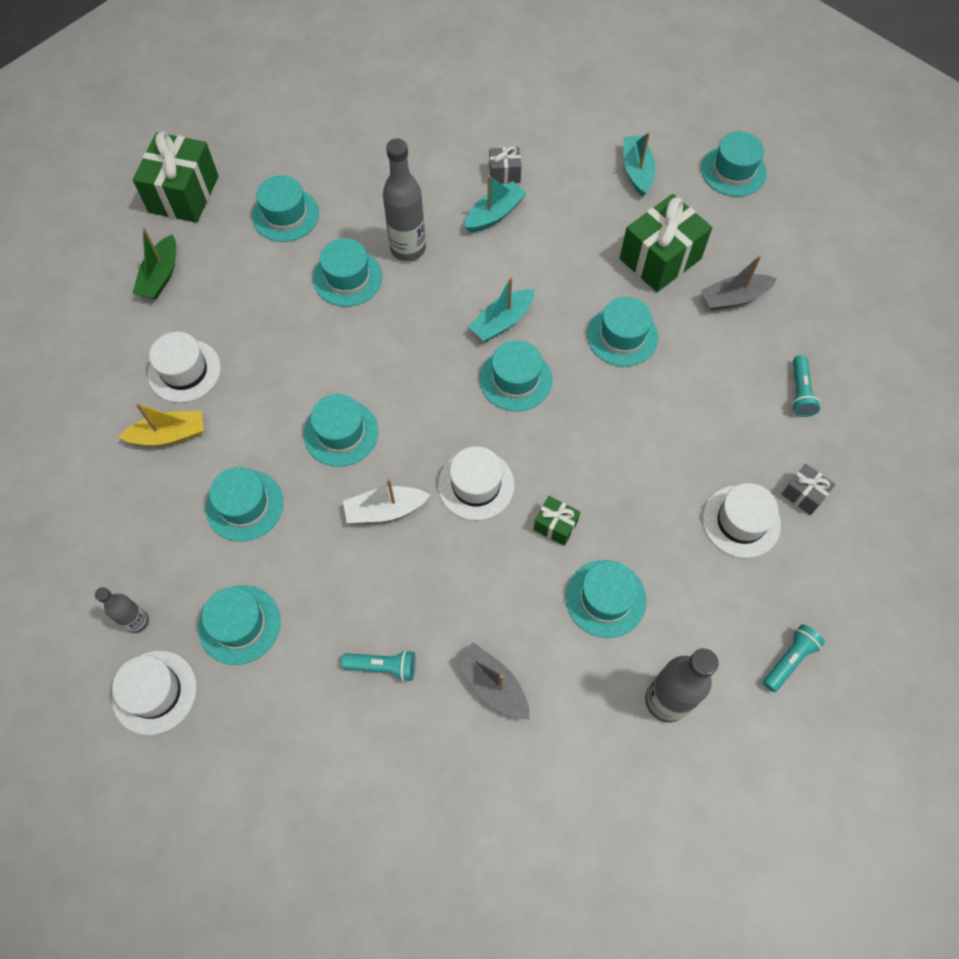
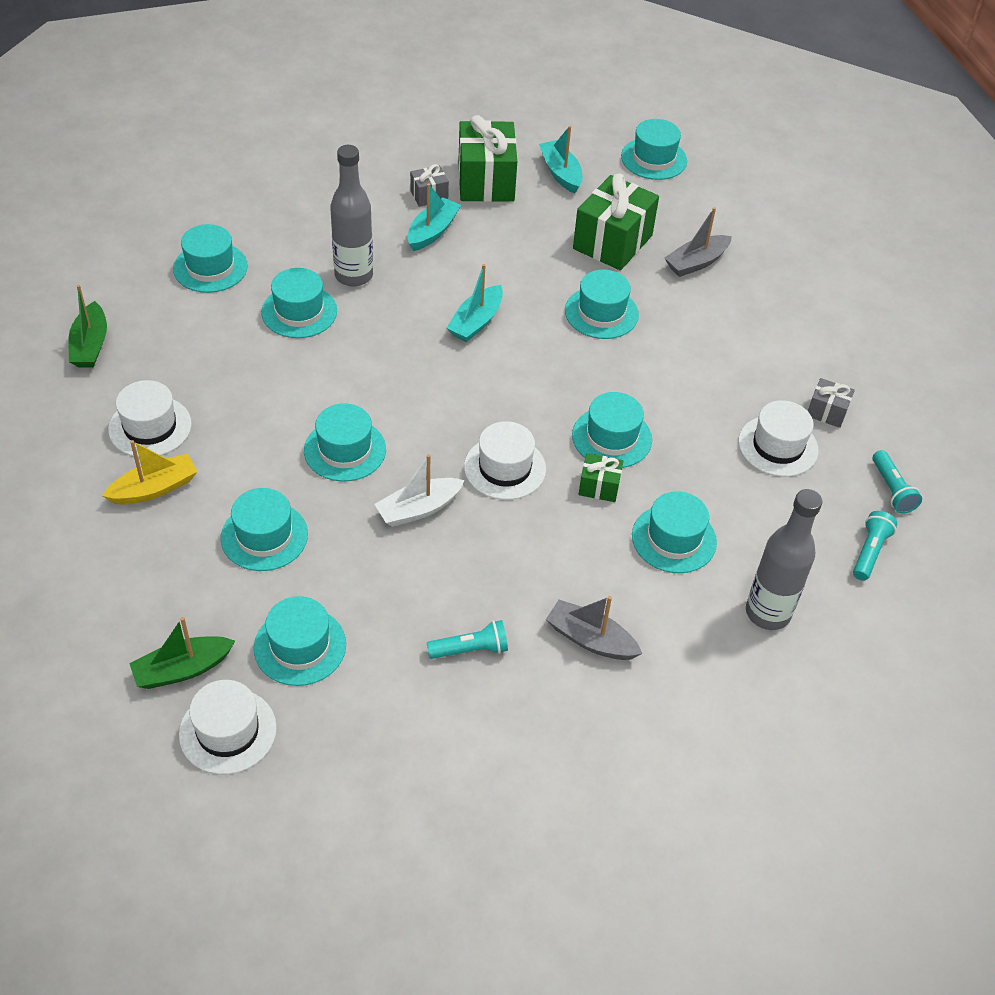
camera: 20 degrees left, 15 degrees down
grey bottle [95,587,149,633] -> green boat [129,617,235,689]
green gift [133,131,219,223] -> green gift moved to [458,115,517,202]
turquoise hat [480,340,552,412] -> turquoise hat moved to [572,392,652,468]
turquoise flashlight [792,355,821,417] -> turquoise flashlight moved to [872,450,922,514]

